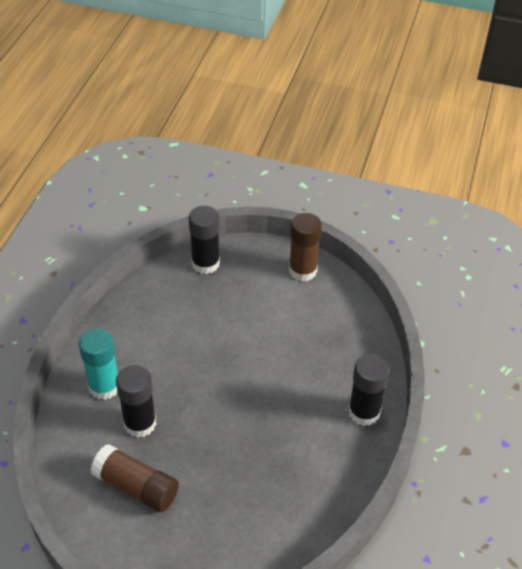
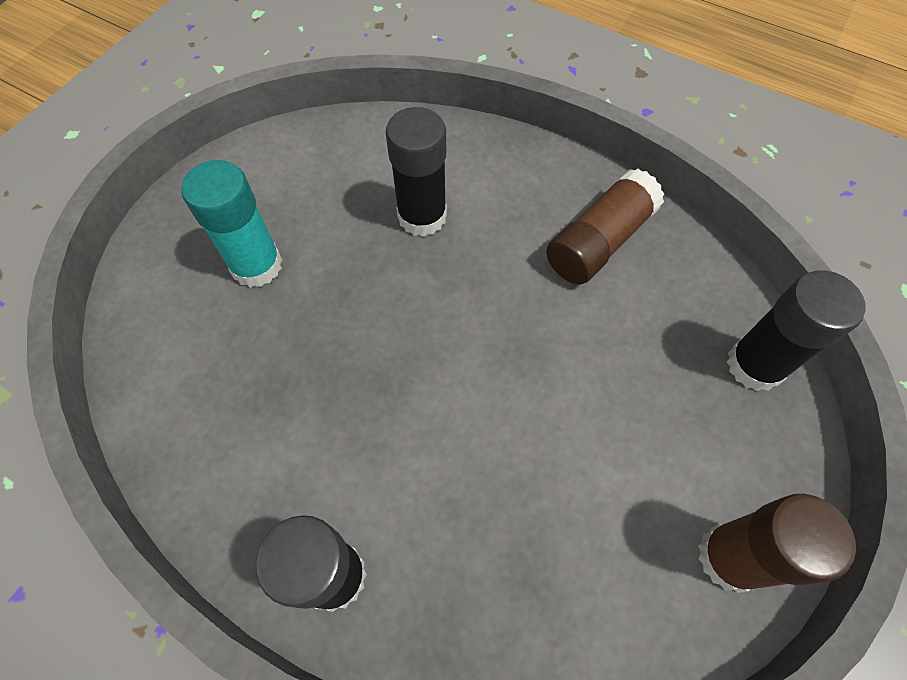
camera: 105 degrees right, 15 degrees up
turquoise glue stick [79,328,118,400] -> turquoise glue stick moved to [181,160,282,288]
brown glue stick [91,444,179,512] -> brown glue stick moved to [546,169,664,284]

